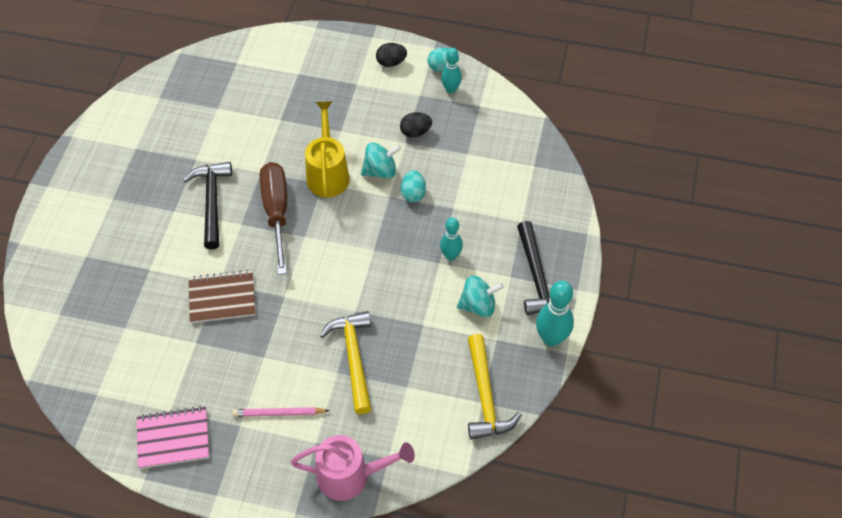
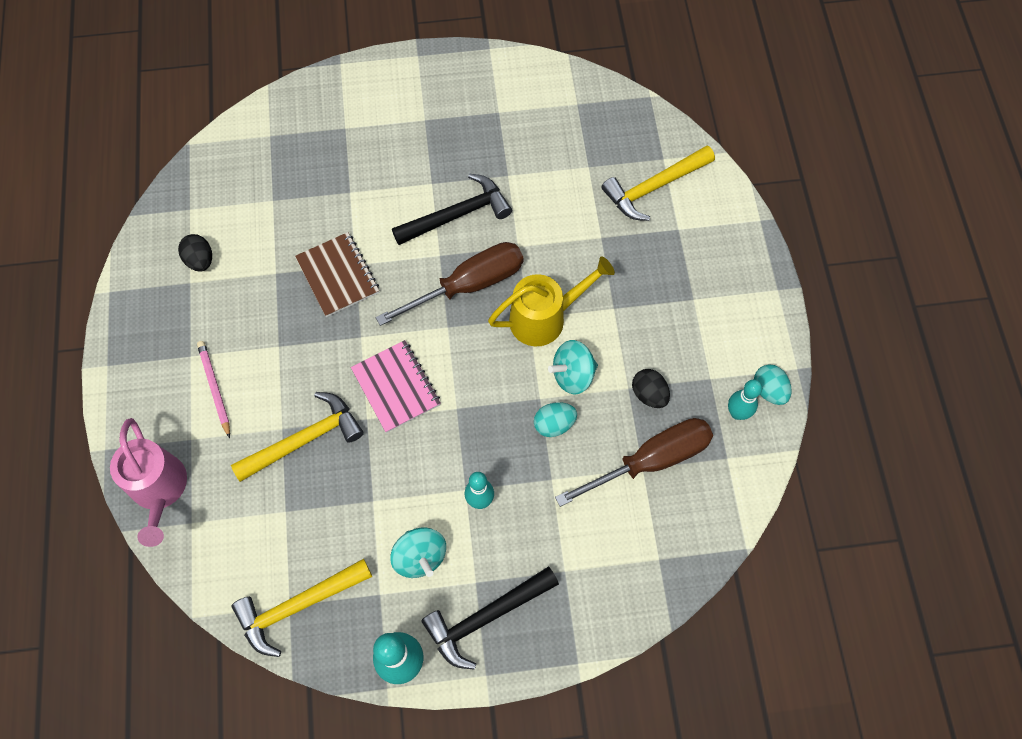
camera: 70 degrees right, 10 degrees up
pink notebook [137,406,209,469] -> pink notebook moved to [351,340,441,433]
turquoise spinning top [361,143,402,179] -> turquoise spinning top turned 105 degrees clockwise [548,340,598,394]
black egg [376,43,407,67] -> black egg moved to [178,234,212,272]
none -> brown screwdriver [555,418,713,507]
none -> yellow hammer [601,146,715,221]

